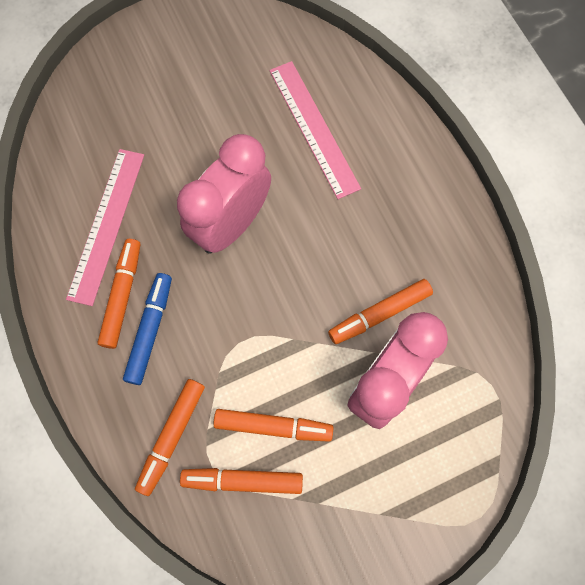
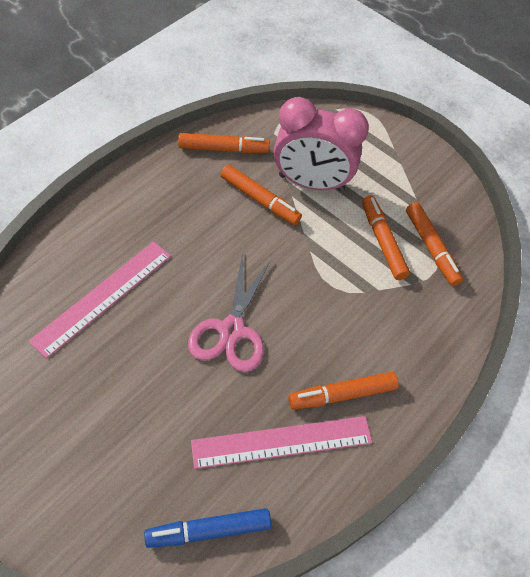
camera: 120 degrees left, 15 degrees down
blue marker [123,273,172,385] -> blue marker moved to [144,508,271,548]
orange marker [135,379,205,496] -> orange marker moved to [178,133,270,153]
pink clock [177,134,271,254] -> pink scissors [188,252,272,372]

